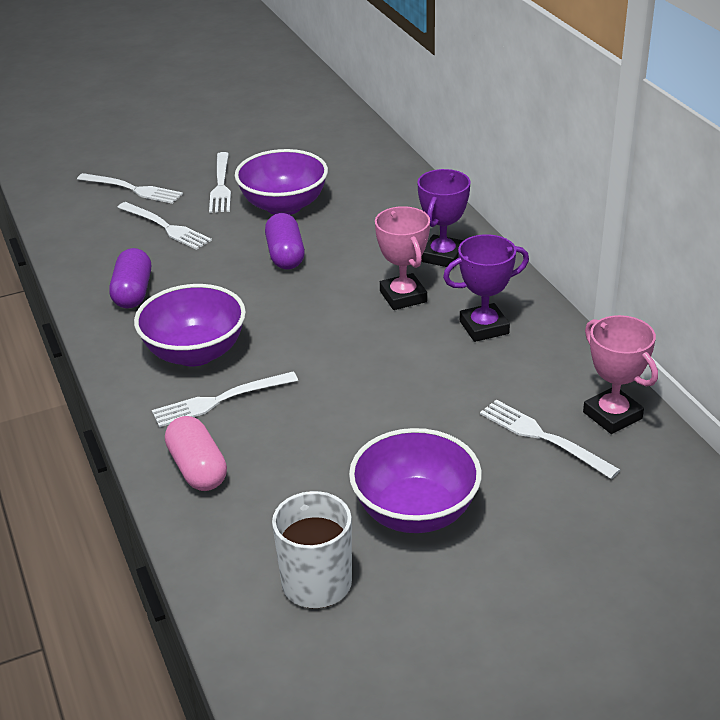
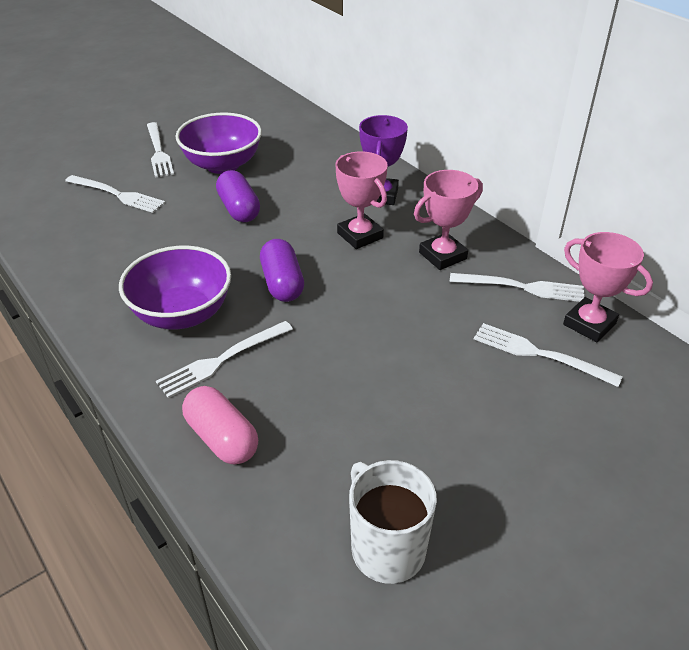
camera: 15 degrees left, 5 degrees up
white fork [77,173,183,204] -> white fork moved to [450,273,584,302]
purple capsule [109,248,151,309] -> purple capsule moved to [260,239,304,302]
purple bowl [349,428,482,533] -> none
purple trophy [443,234,529,342] -> pink trophy [414,170,483,270]

